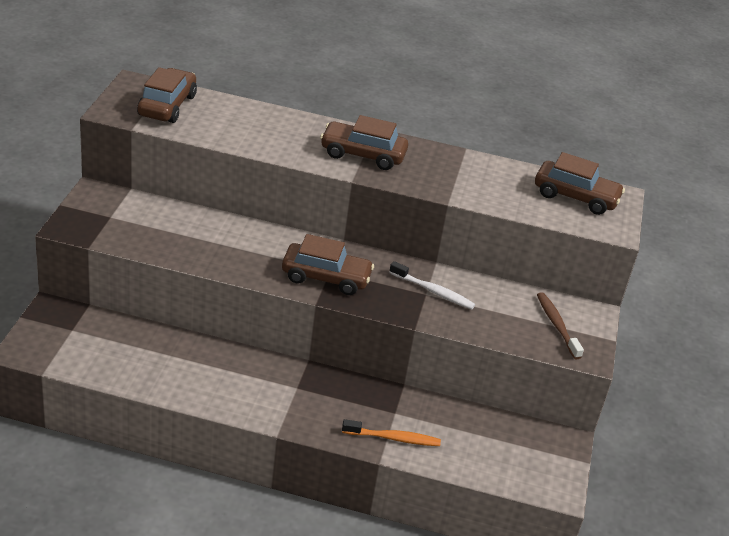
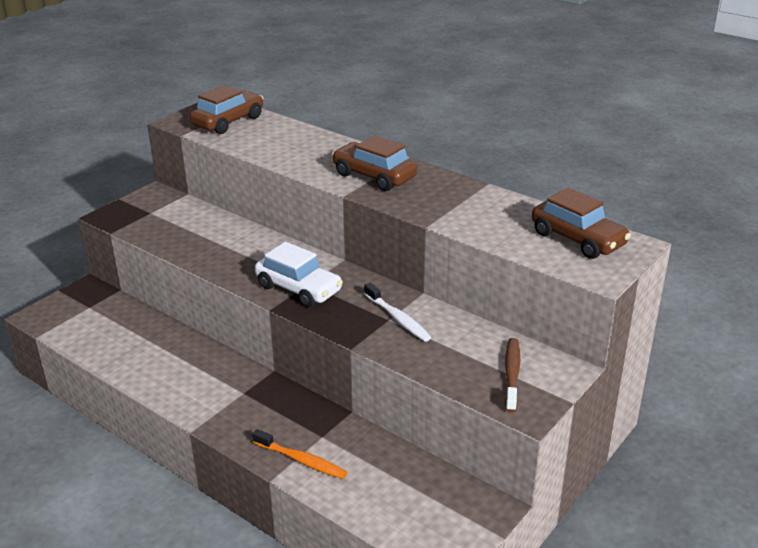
camera: 30 degrees right, 5 degrees down
brown car [282,234,374,295] -> white car [255,242,343,307]

